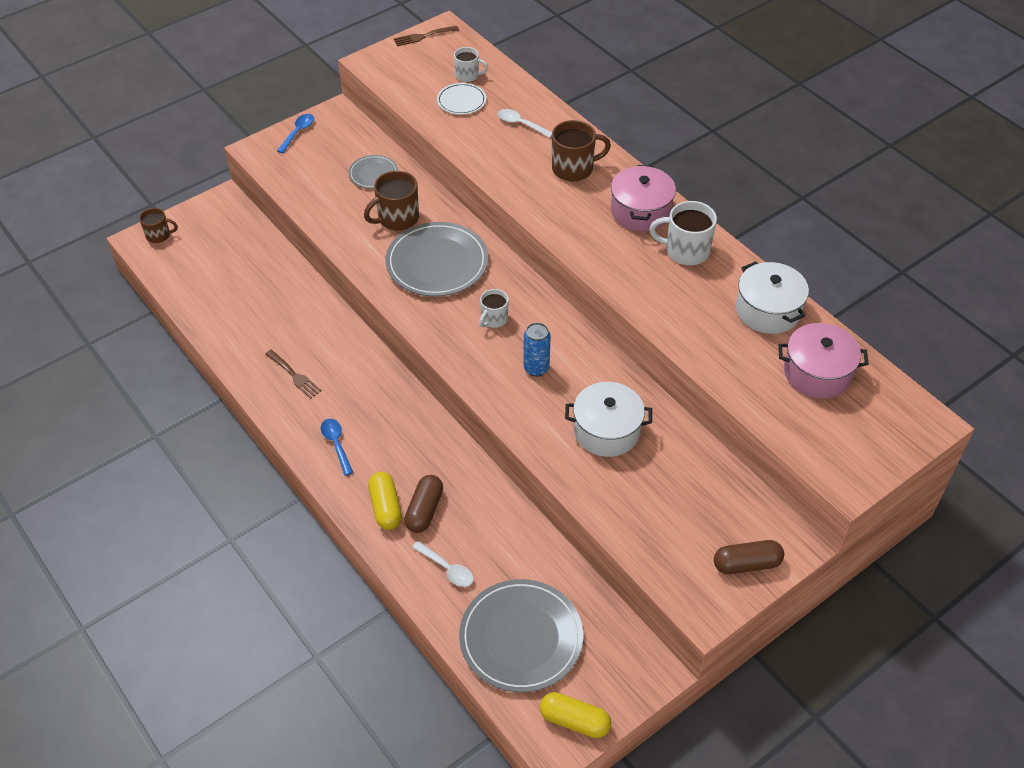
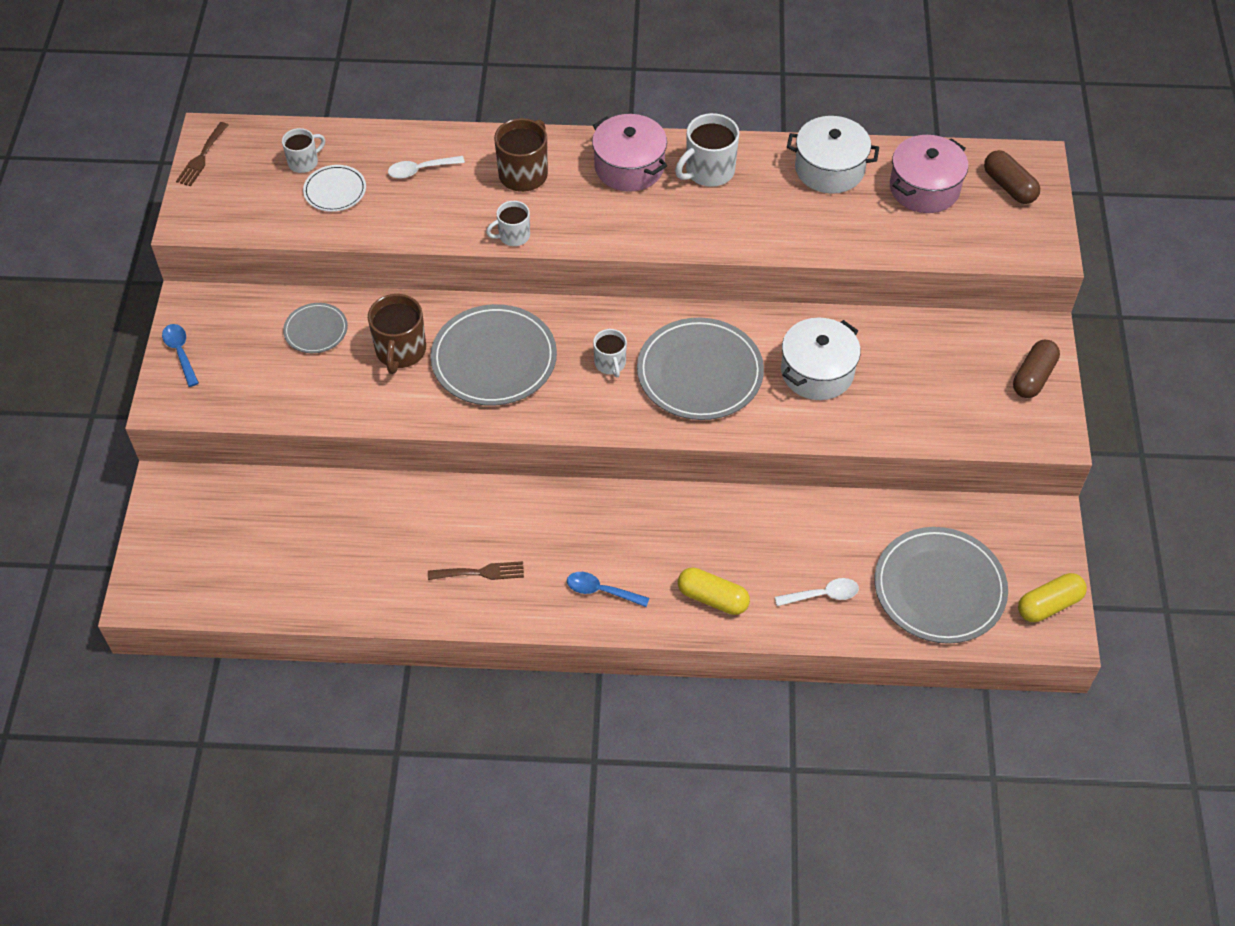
camera: 50 degrees left, 5 degrees up
brown mug [139,208,178,243] -> none
brown capsule [404,475,443,533] -> brown capsule moved to [984,150,1040,204]
blue can [523,322,551,377] -> grey plate [637,318,764,420]
none -> white mug [486,201,530,246]

